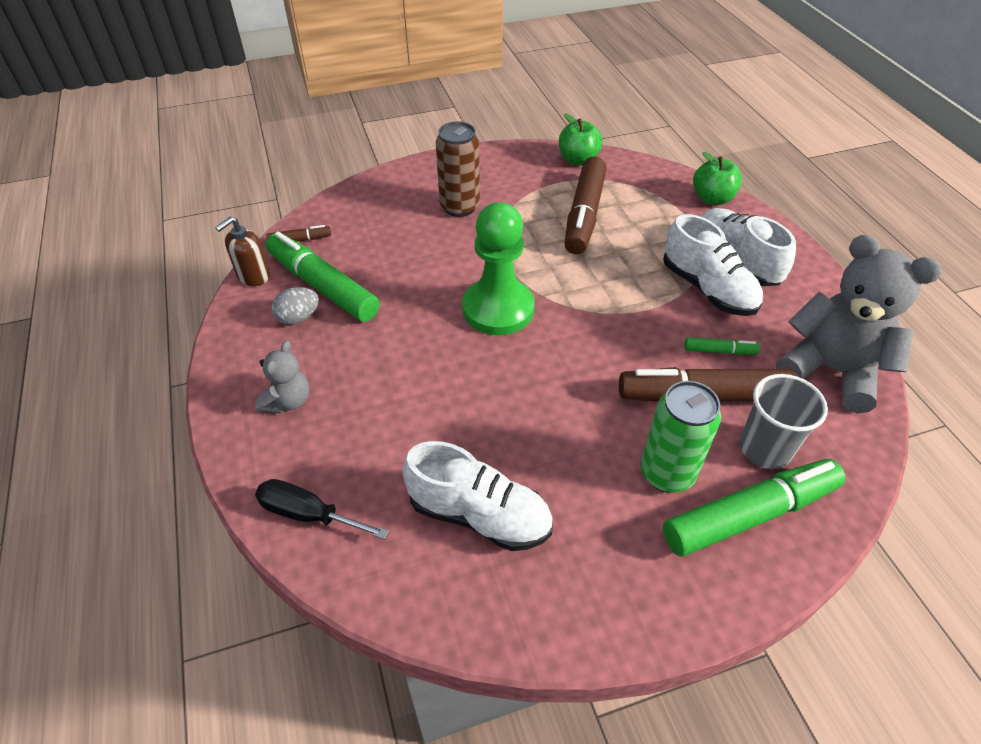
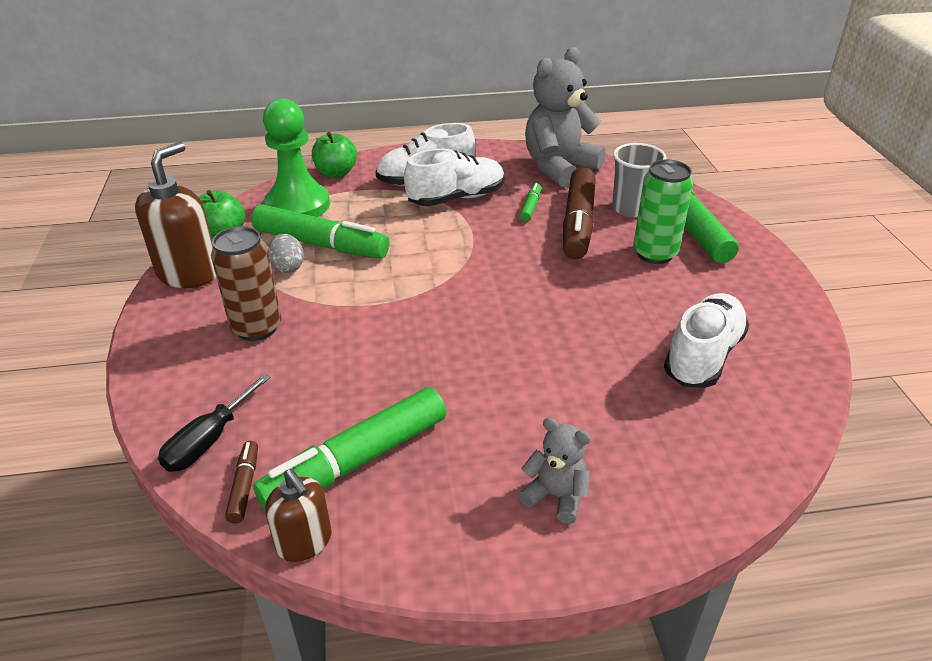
camera: 80 degrees left, 10 degrees down
black screwdriver [255,479,389,539] -> black screwdriver moved to [158,374,271,472]
grey egg [272,287,319,325] -> grey egg moved to [268,233,304,273]
green pawn [462,202,535,335] -> green pawn moved to [263,98,330,217]
brown marker [565,157,607,254] -> green marker [251,204,390,258]
none -> brown soap dispenser [135,141,216,288]

